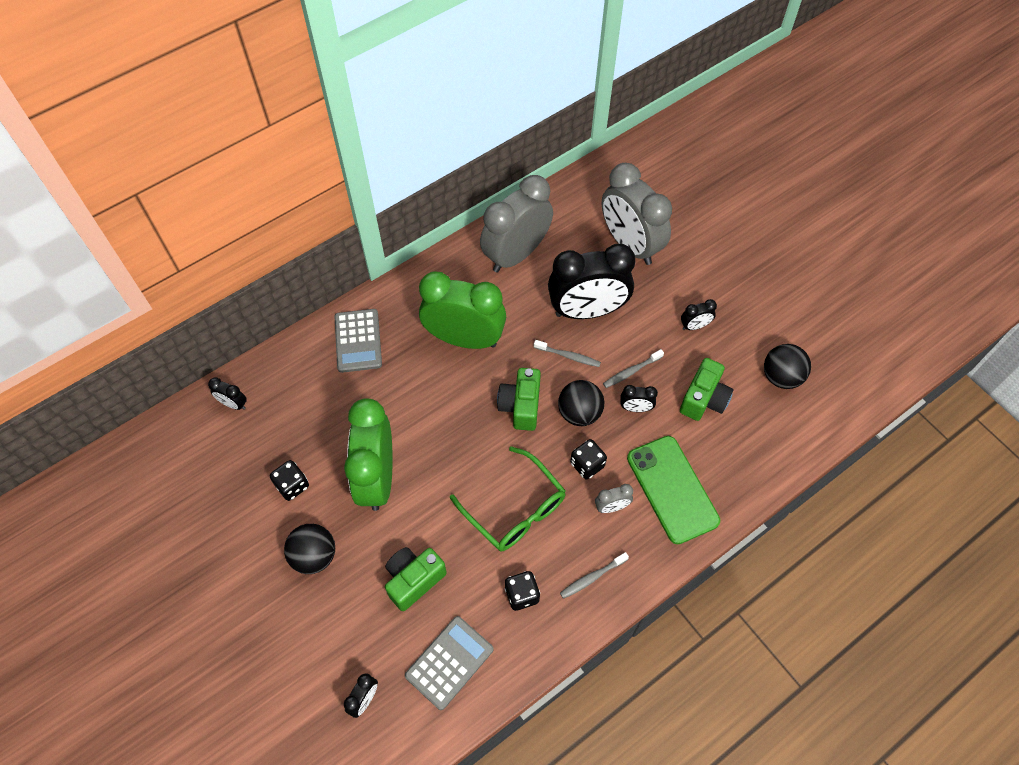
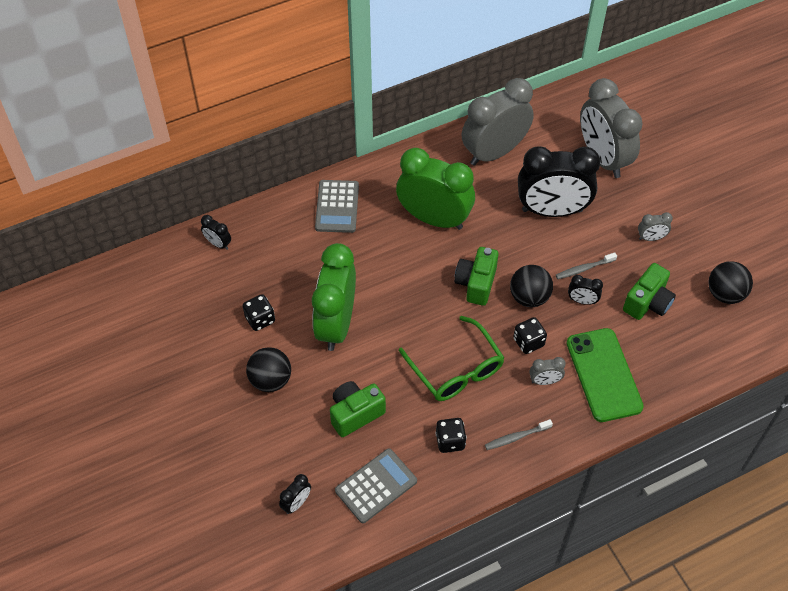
camera: 10 degrees right, 5 degrees down
grey toothbrush [534,340,601,367] -> none
black clock [681,299,717,330] -> grey clock [638,212,673,241]

